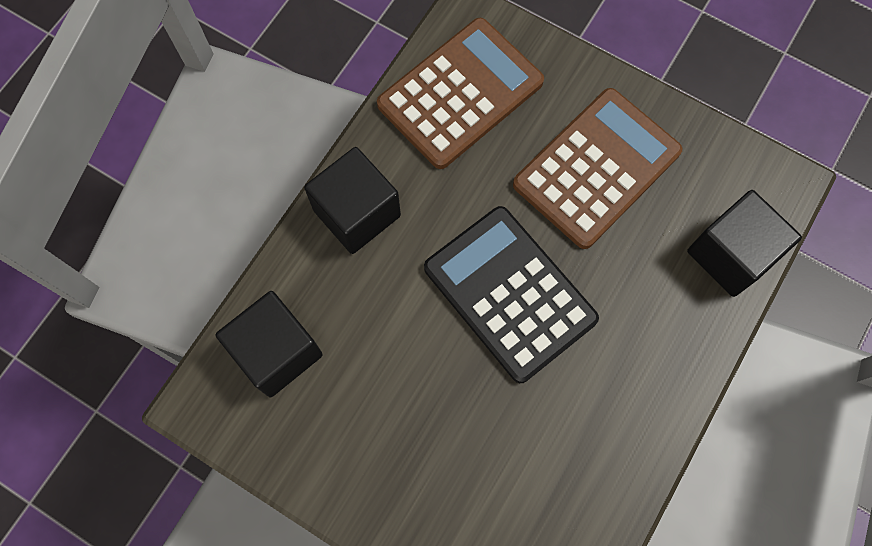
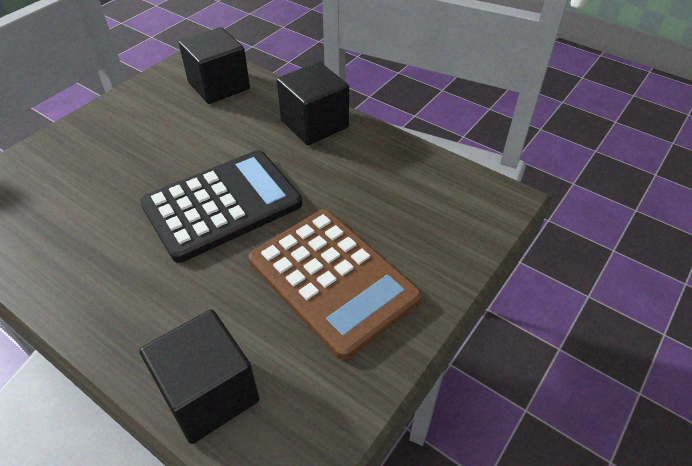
camera: 95 degrees right, 25 degrees down
brown calculator [377,18,544,169] -> none

